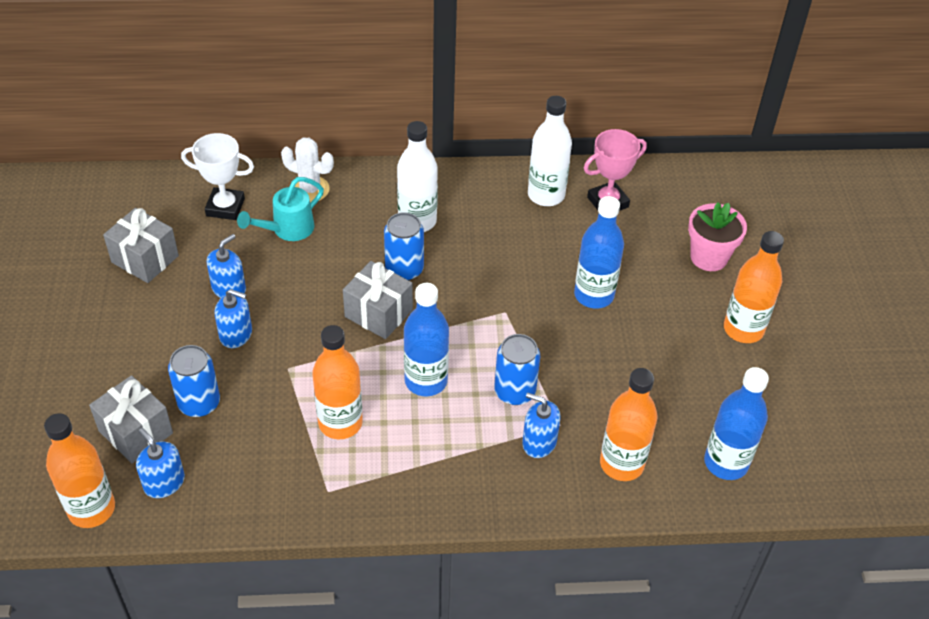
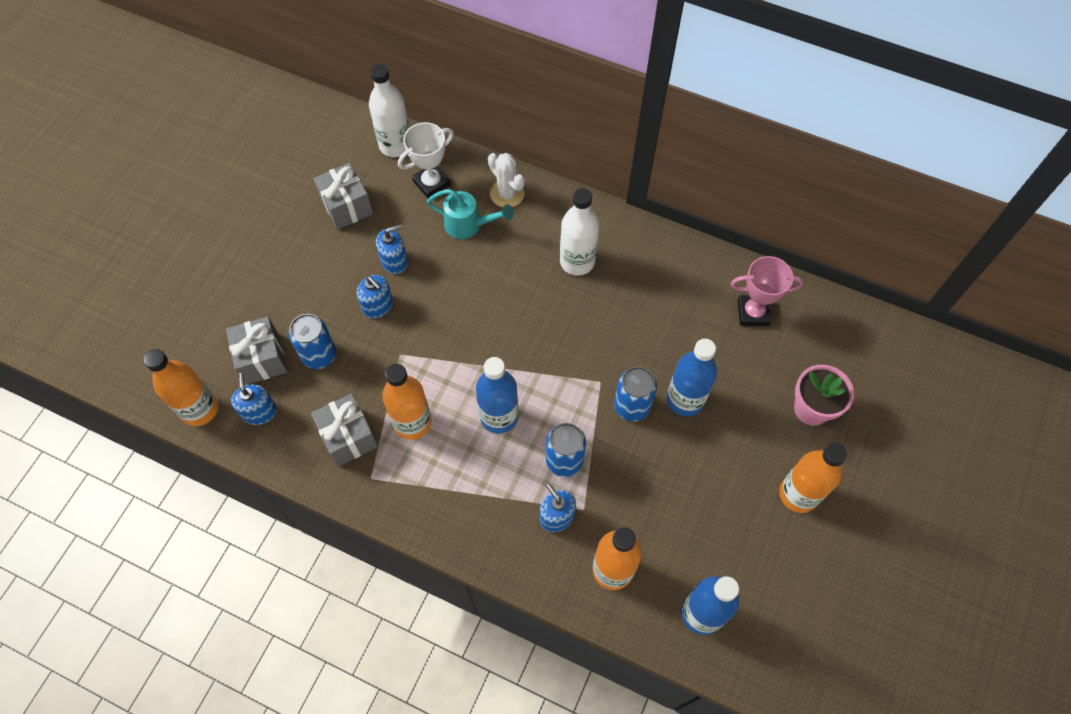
camera: 30 degrees right, 15 degrees up
white trophy [181,133,254,220] -> white trophy turned 75 degrees counterclockwise [398,122,454,199]
turquoise watering can [237,177,324,241] -> turquoise watering can turned 150 degrees counterclockwise [427,189,514,239]
grey gift [343,261,413,339] -> grey gift moved to [311,393,378,466]
blue can [384,212,424,281] -> blue can moved to [614,367,657,421]
white bottle [528,96,572,206] -> white bottle moved to [369,64,410,157]

